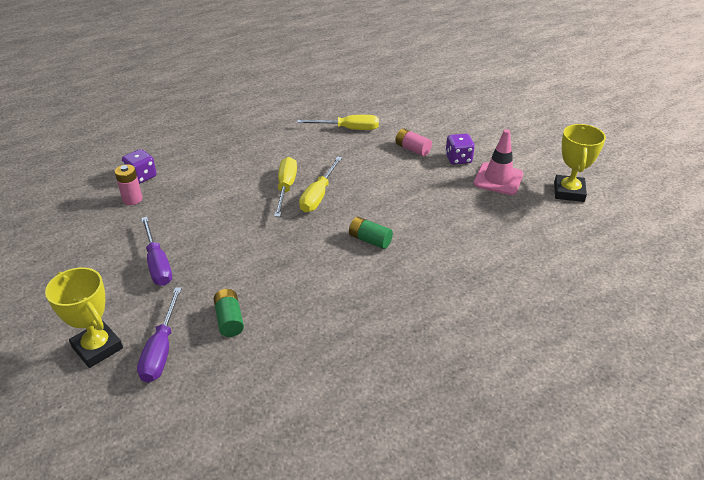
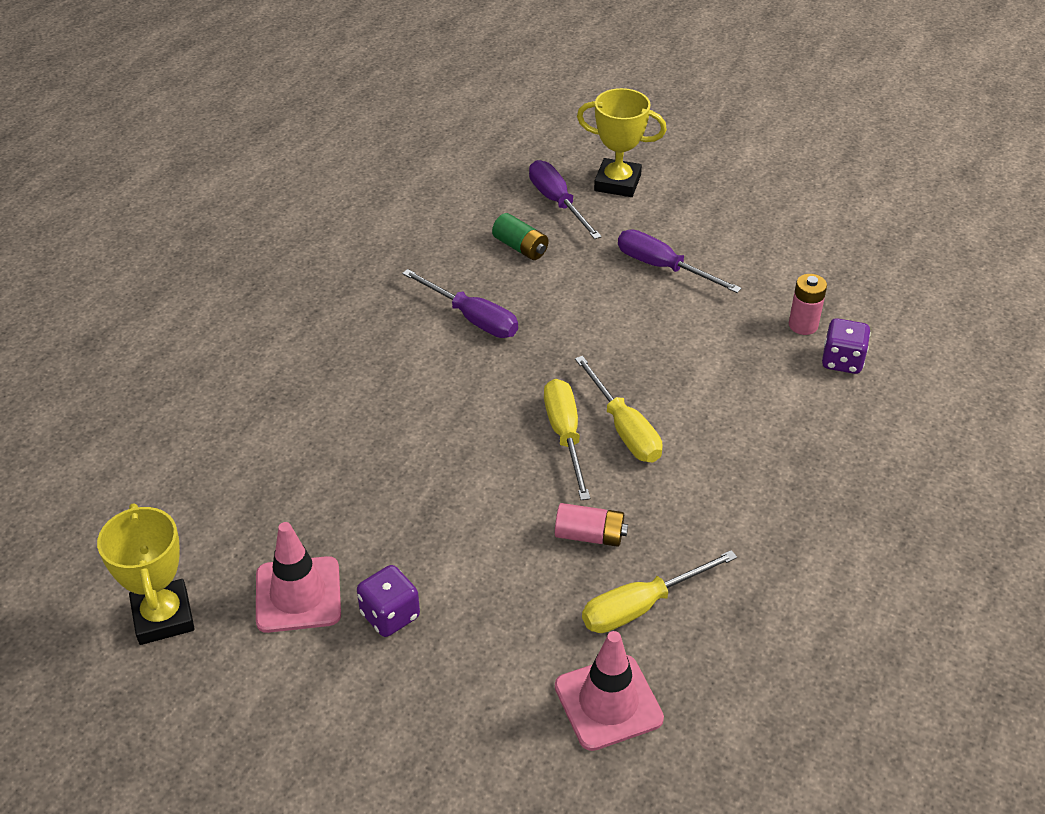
camera: 150 degrees right, 5 degrees up
green battery [349,217,393,249] -> none
pink battery [395,128,432,156] -> pink battery moved to [555,503,628,547]
none -> purple screwdriver [402,269,518,338]
none -> pink traffic cone [555,631,664,751]

